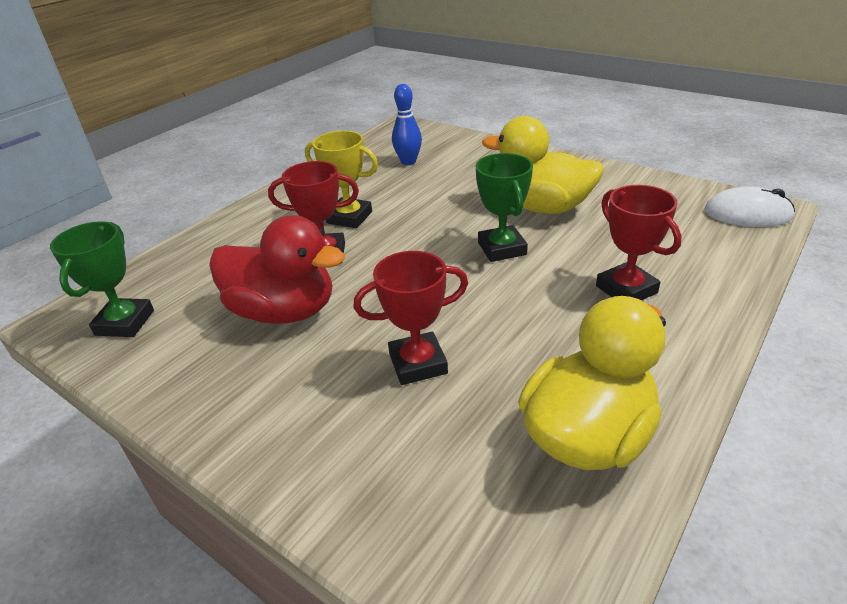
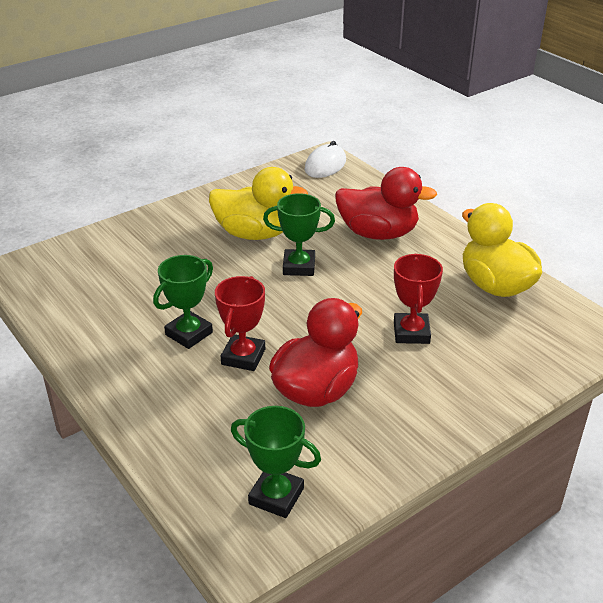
camera: 75 degrees left, 0 degrees up
yellow trophy [305,131,378,228] -> green trophy [153,255,213,349]
blue bowling pin [392,84,422,165] -> none
yellow duck [482,116,604,214] -> yellow duck turned 120 degrees counterclockwise [209,167,308,240]
red trophy [596,185,682,301] -> red duck [335,167,438,240]

